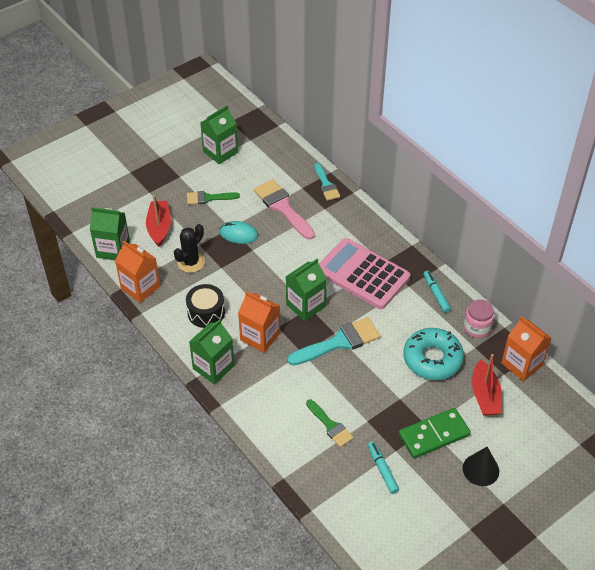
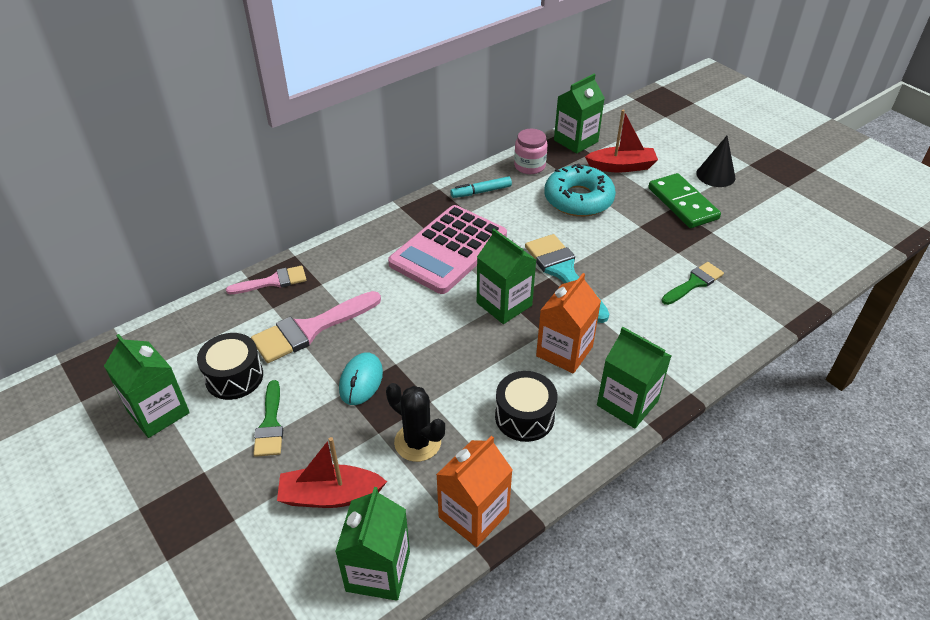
camera: 90 degrees left, 5 degrees down
turquoise brush [314,163,340,201] -> pink brush [226,266,306,294]
turquoise marker [368,441,399,494] -> none
orange carton [501,316,552,381] -> green carton [554,74,605,154]
none -> black drum [197,333,263,400]

